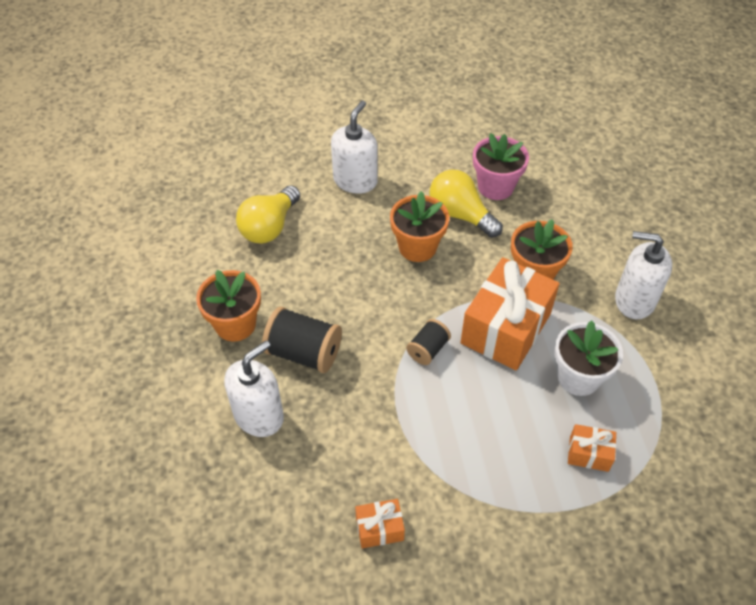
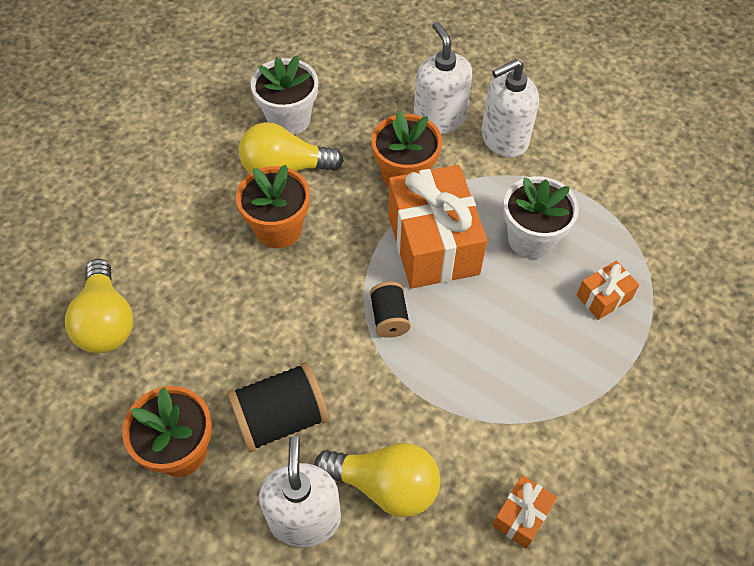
camera: 45 degrees left, 5 degrees up
white soap dispenser [331,101,377,194] -> white soap dispenser moved to [414,22,472,134]
pink flower pot [473,133,529,200] -> white flower pot [251,55,318,135]
none -> yellow light bulb [315,443,440,517]

